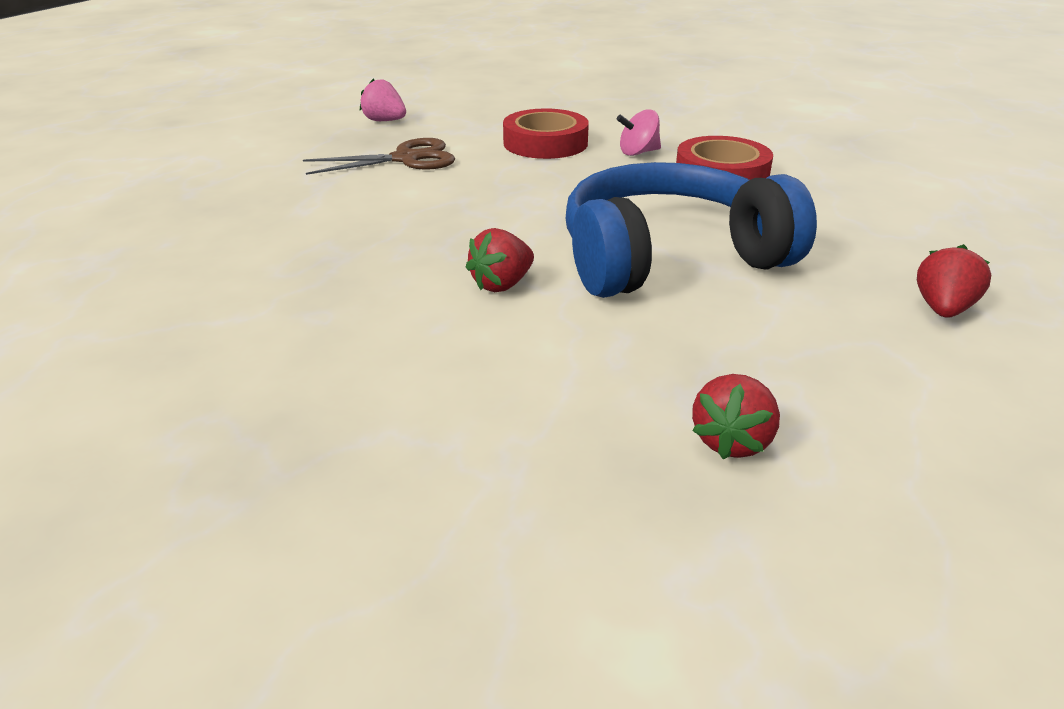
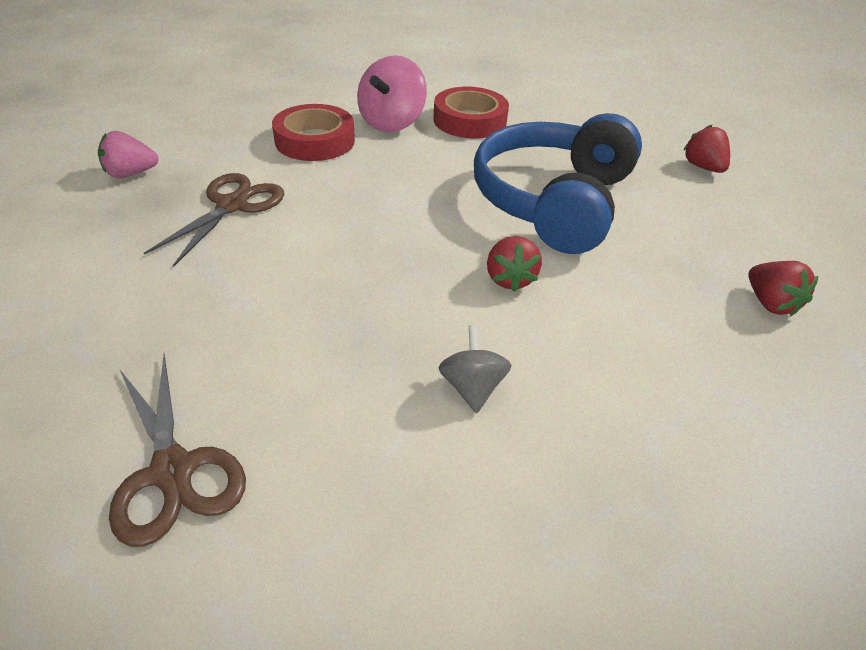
camera: 50 degrees left, 10 degrees up
pink spinning top [617,110,661,156] -> pink spinning top [357,55,427,132], size x1.68
none -> brown scissors [109,354,246,547]
none -> grey spinning top [438,325,512,413]

